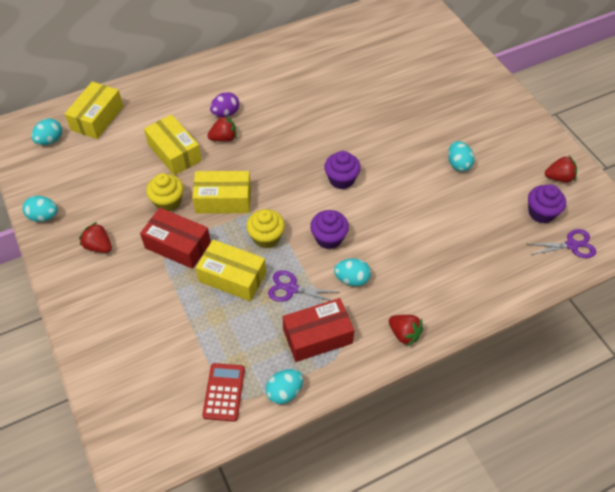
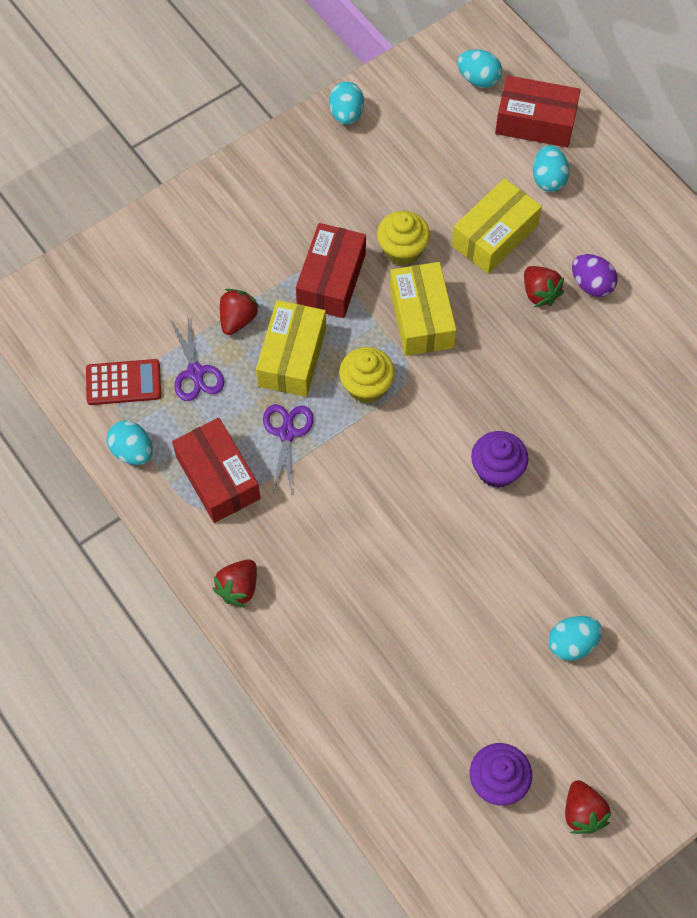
camera: 80 degrees right, 10 degrees up
yellow box [65,81,123,139] -> red box [495,75,581,148]
red strawberry [79,222,112,253] -> red strawberry moved to [220,289,260,335]
purple cupcake [310,210,349,249] -> none
turquoise egg [334,259,371,286] -> turquoise egg moved to [533,145,569,192]
purple scissors [529,229,596,258] -> purple scissors moved to [171,317,224,401]

